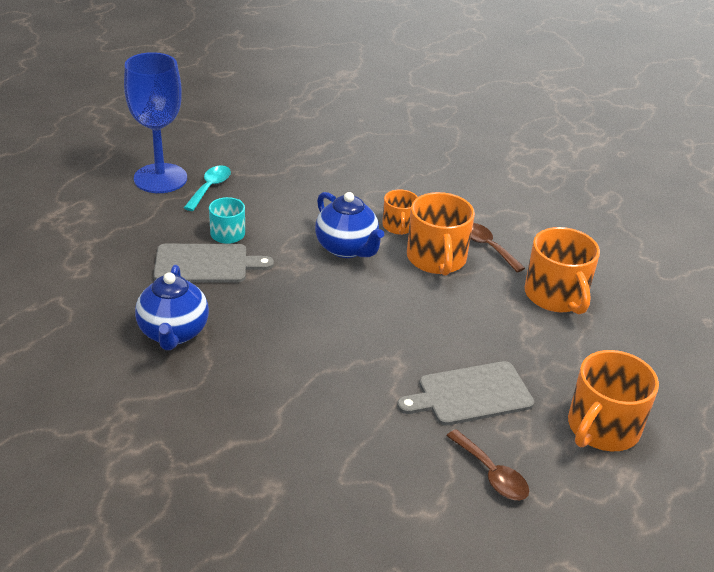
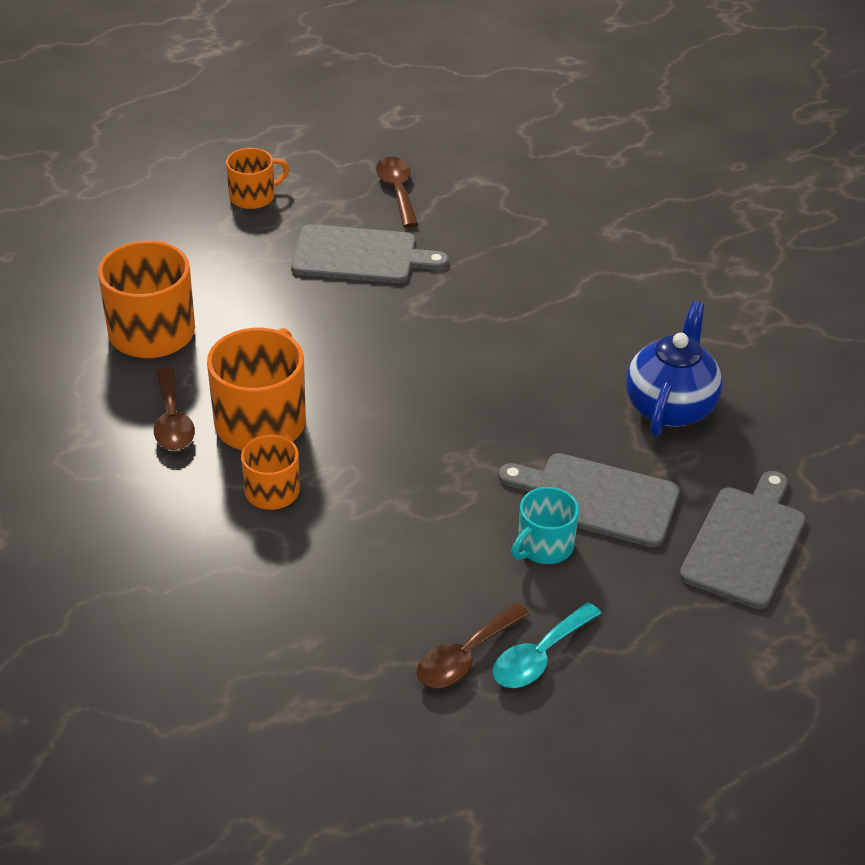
camera: 155 degrees left, 5 degrees up
blue goblet [124,52,187,193] -> none
blue teapot [315,192,384,258] -> none
orange mug [568,350,659,451] -> orange mug [226,148,289,209], size x0.58
none -> brown spoon [417,603,530,688]
none -> grey cutting board [680,471,806,609]

